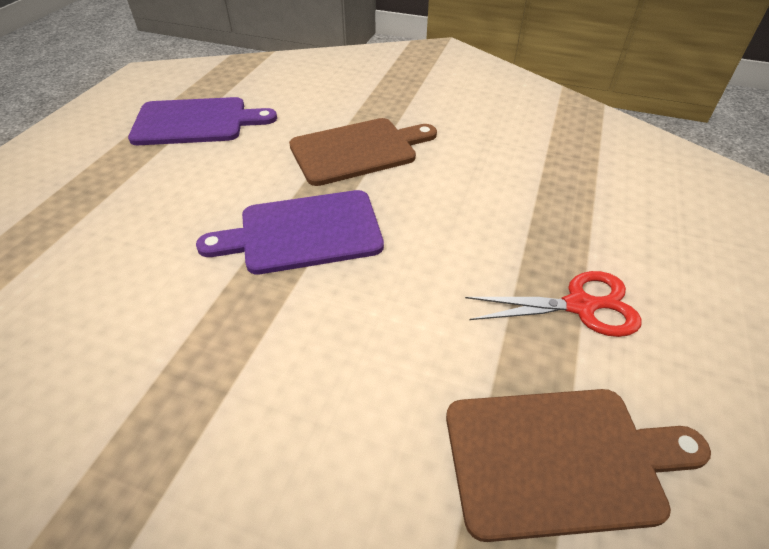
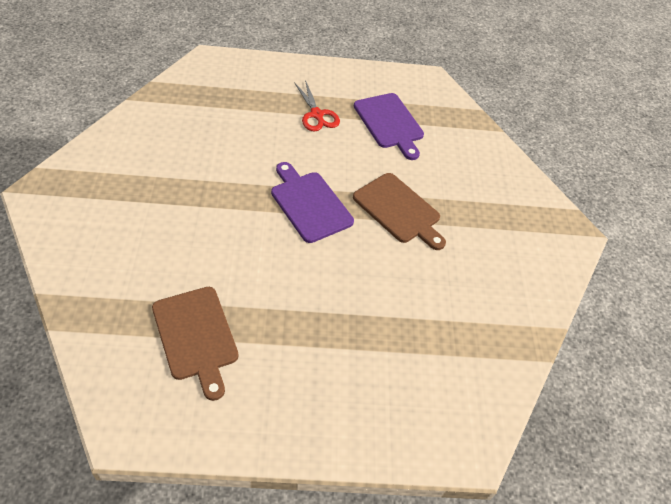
camera: 65 degrees right, 5 degrees up
red scissors [465,271,641,337] -> red scissors moved to [294,80,340,131]

